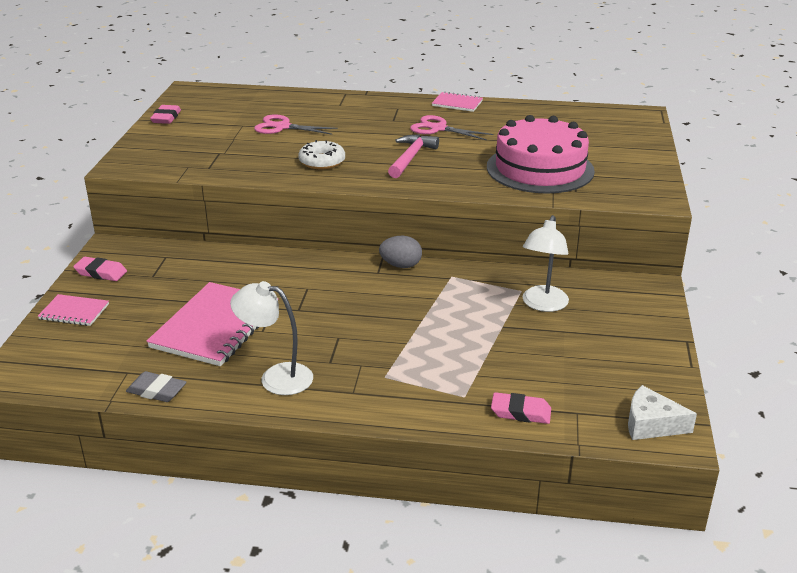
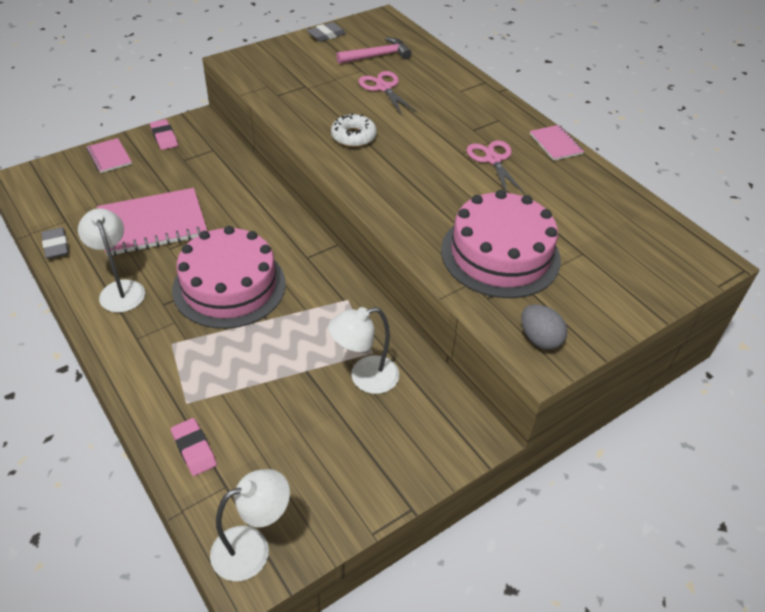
camera: 45 degrees right, 15 degrees up
pink eraser [150,105,181,124] -> grey eraser [307,22,346,42]
grey egg [379,236,422,268] -> grey egg moved to [521,304,567,350]
pink hammer [388,134,439,178] -> pink hammer moved to [336,37,412,64]
white cheese [628,385,697,440] -> white lamp [210,469,290,581]
none -> pink cake [172,226,286,329]

